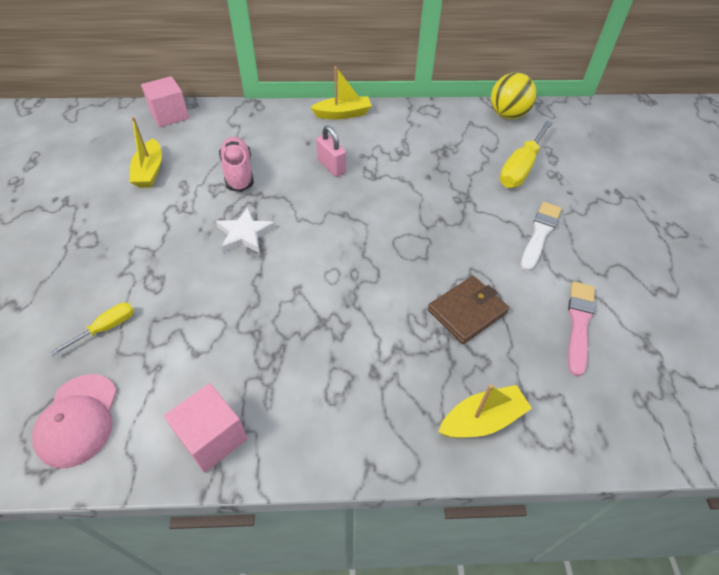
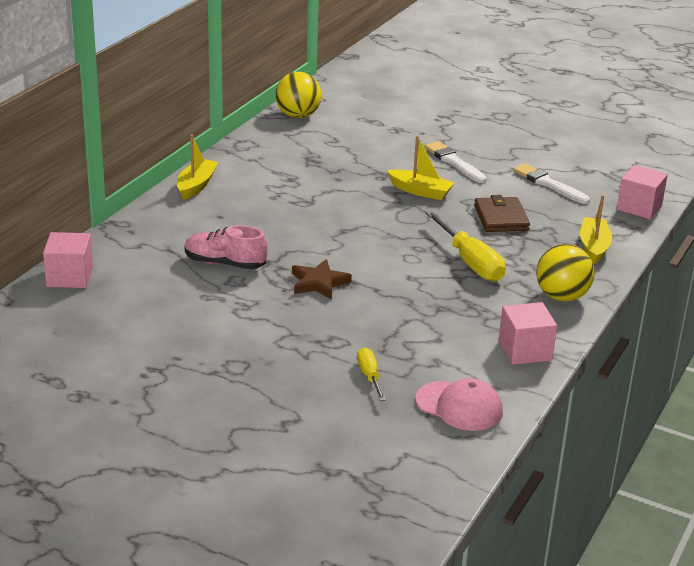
camera: 60 degrees left, 20 degrees down
yellow boat [129,117,162,188] -> yellow boat moved to [387,135,455,200]
white star [216,207,275,253] -> brown star [292,259,352,300]
pink padlock [316,125,346,177] -> none
yellow screwdriver [499,120,553,188] -> yellow screwdriver moved to [425,211,506,282]
pink brush [568,281,595,377] -> white brush [513,163,590,204]
none -> yellow ball [536,244,595,302]
none -> pink cube [617,165,668,219]

